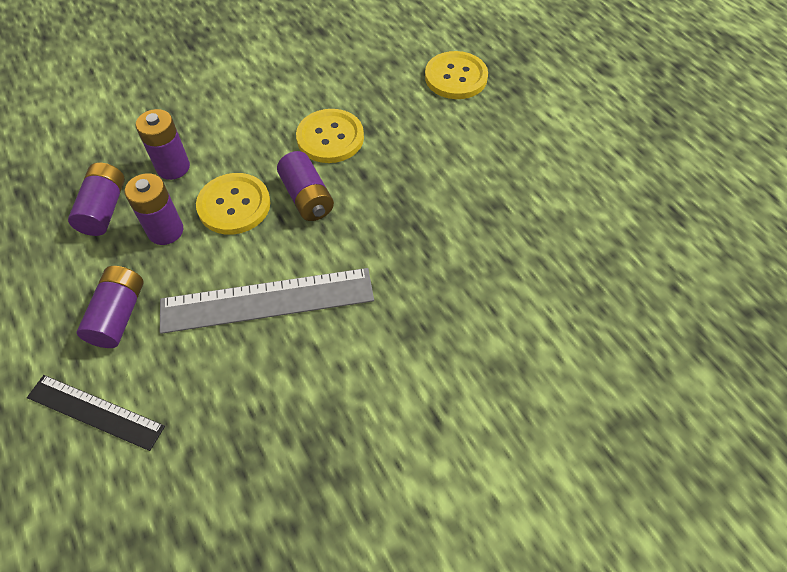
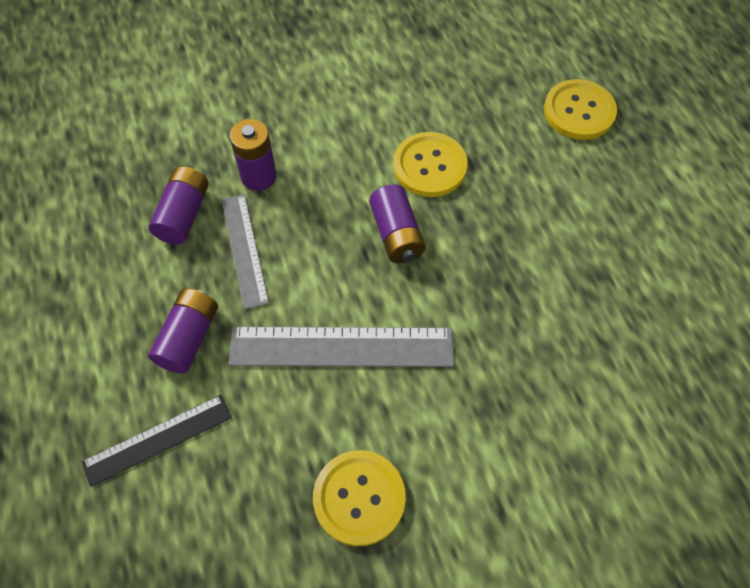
camera: 10 degrees right, 5 degrees up
black ruler [27,375,165,451] -> black ruler turned 60 degrees counterclockwise [82,395,232,487]
purple battery [125,173,183,245] -> grey ruler [221,194,269,309]
yellow button [196,173,270,235] -> yellow button moved to [313,450,406,546]

